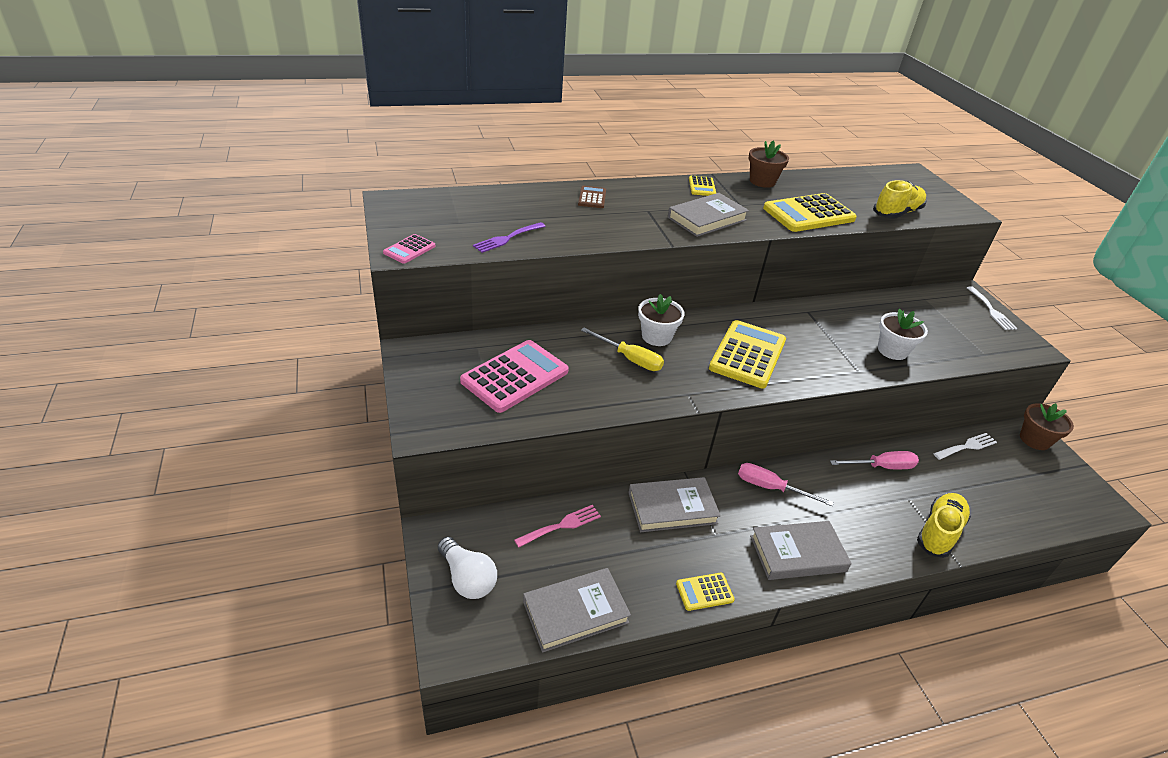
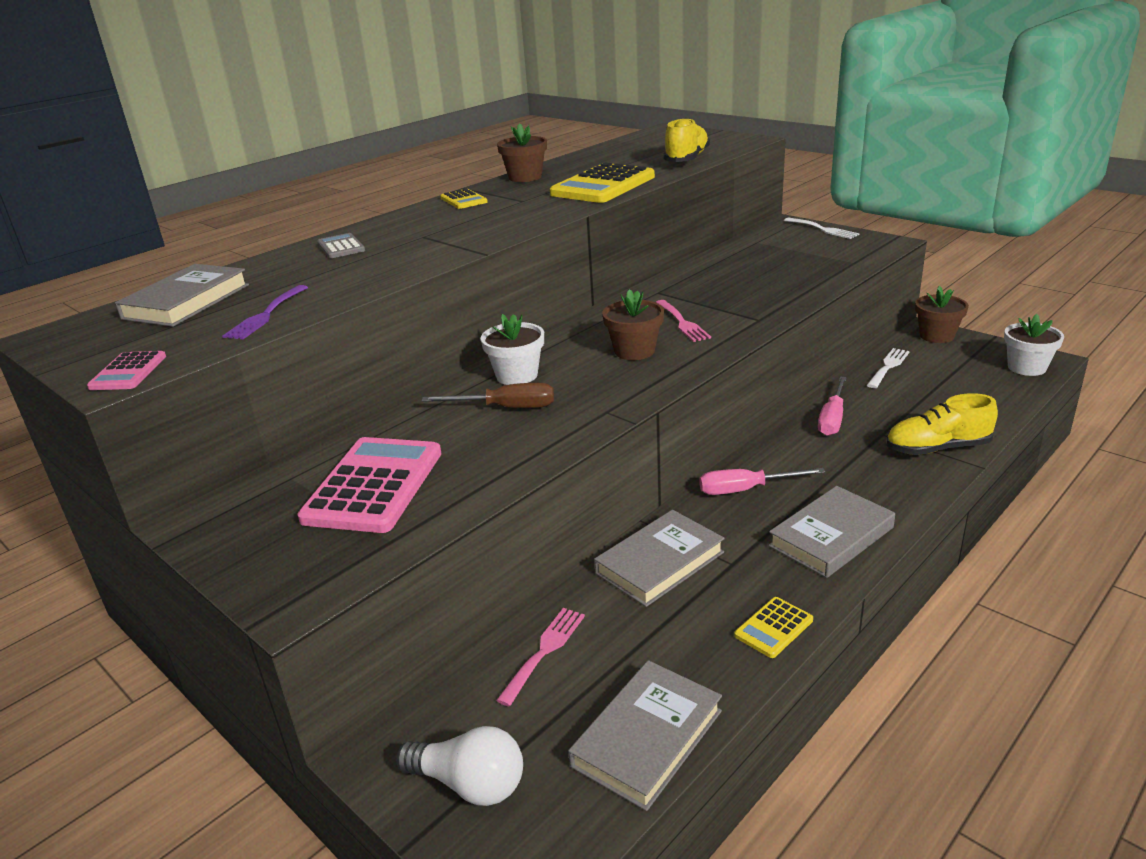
camera: 25 degrees left, 10 degrees down
brown calculator [578,186,606,208] -> grey calculator [317,233,365,258]
yellow screwdriver [581,328,664,371] -> brown screwdriver [421,383,554,408]
grey book [668,193,749,237] -> grey book moved to [115,264,249,327]
yellow calculator [709,320,786,388] -> brown flower pot [602,289,664,360]
pink screwdriver [830,451,919,469] -> pink screwdriver turned 150 degrees clockwise [818,376,847,436]
white flower pot [878,309,928,360] -> white flower pot moved to [1004,314,1064,376]
yellow shoe [917,493,971,558] -> yellow shoe turned 105 degrees counterclockwise [886,393,998,455]
none -> pink fork [656,300,711,342]

